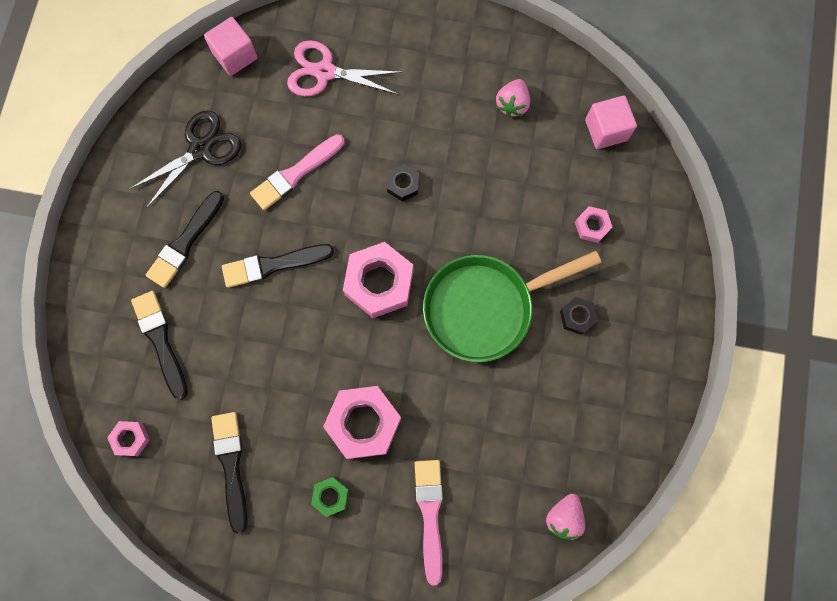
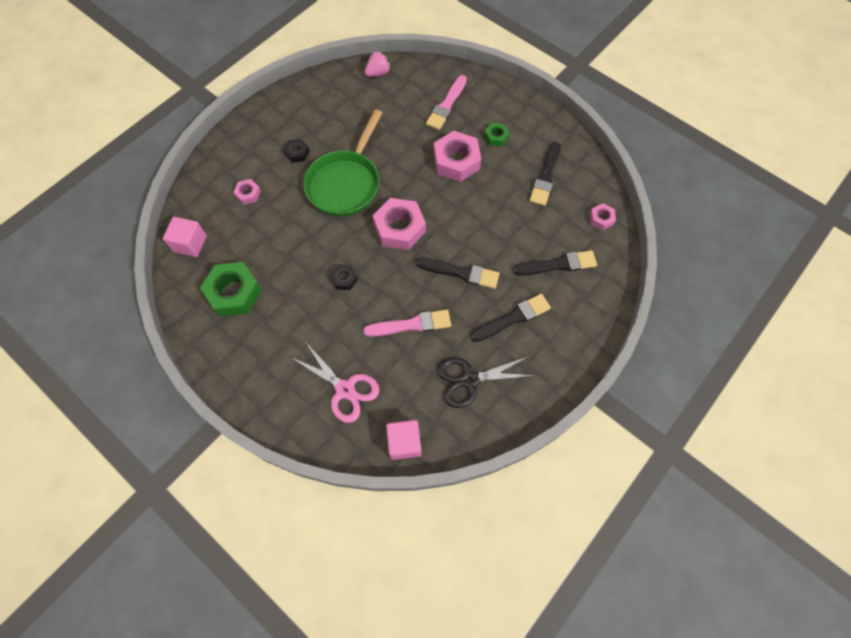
camera: 150 degrees left, 10 degrees down
black brush [131,291,188,400] -> black brush turned 105 degrees counterclockwise [513,250,597,275]
green pan [423,251,601,362] -> green pan turned 105 degrees clockwise [303,110,382,217]
pink strawberry [496,79,530,117] -> green nut [200,262,262,316]

